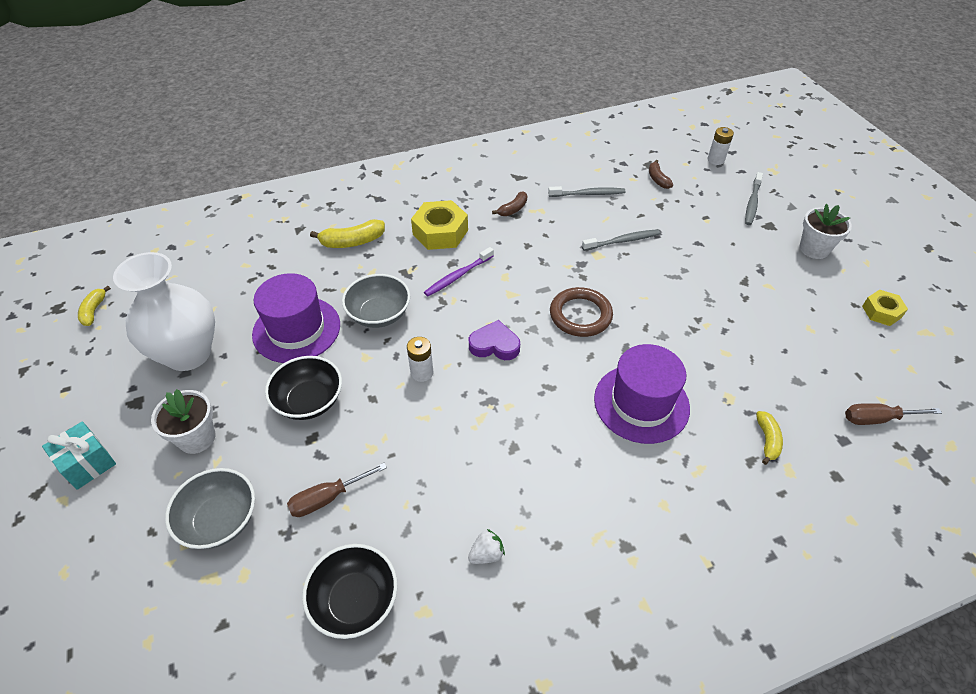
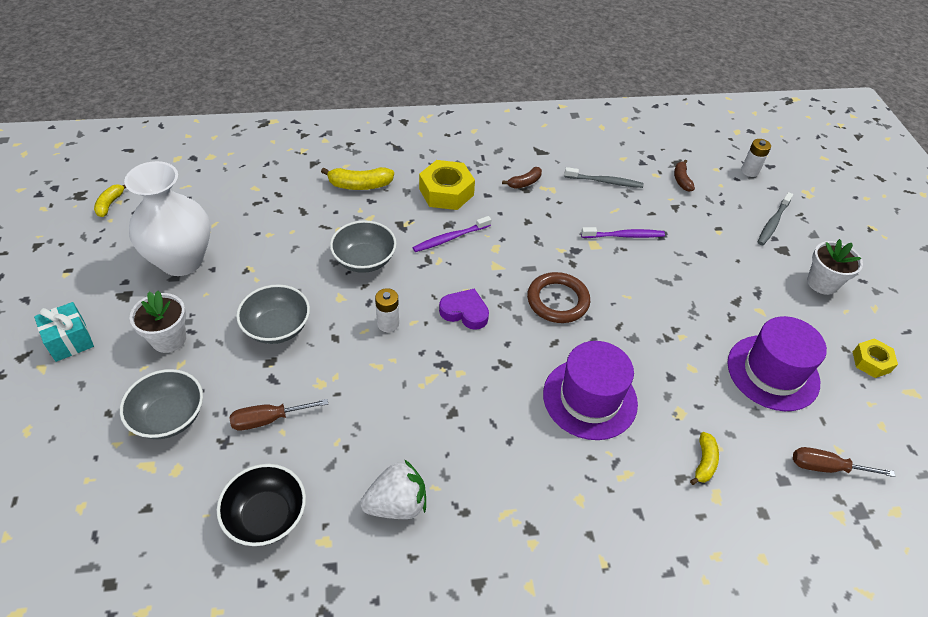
camera: 10 degrees right, 0 degrees up
purple hat [252,273,340,363] -> purple hat moved to [727,316,827,411]
black bowl [265,356,342,420] -> grey bowl [236,284,310,344]
white strawberry [468,529,505,564] -> white strawberry [360,459,426,519], size x1.85
grey toothbrush [582,229,660,251] -> purple toothbrush [581,227,665,238]

